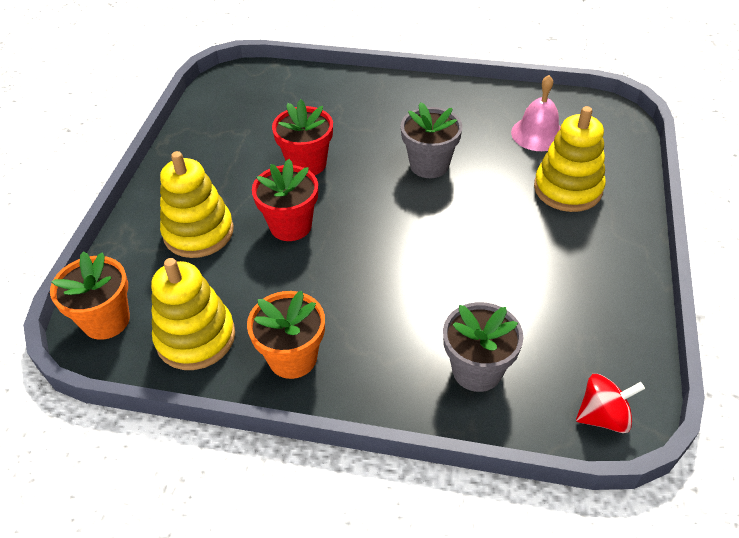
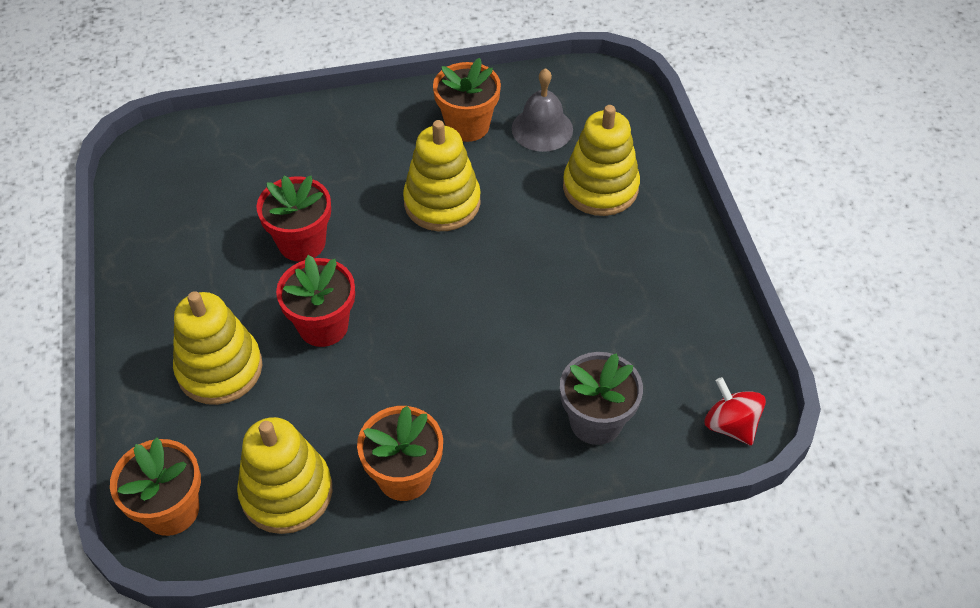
camera: 25 degrees left, 5 degrees up
grey flower pot [401,102,462,178] -> yellow stacking toy [403,120,481,231]
pink bell [511,75,561,151] -> grey bell [512,68,573,152]
red spinning top [576,374,645,433] -> red spinning top turned 90 degrees counterclockwise [705,377,766,446]
none -> orange flower pot [433,58,501,142]

